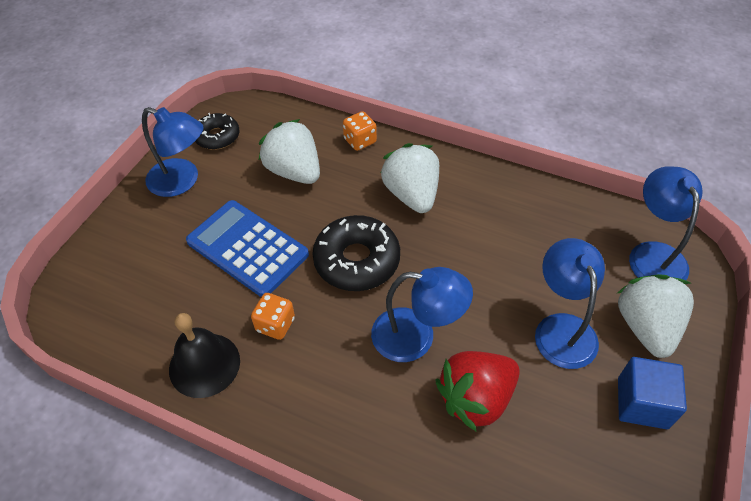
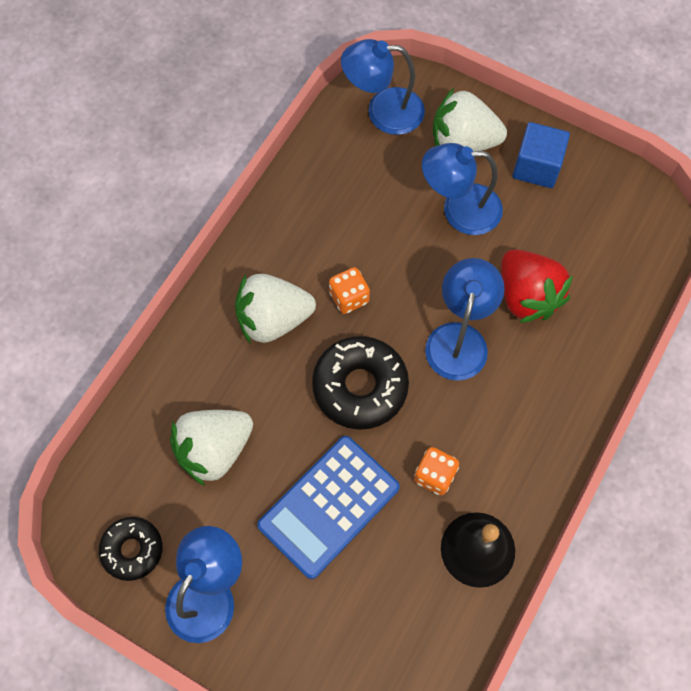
camera: 85 degrees left, 15 degrees up
orange dice [343,111,377,151] -> orange dice moved to [329,267,370,314]

